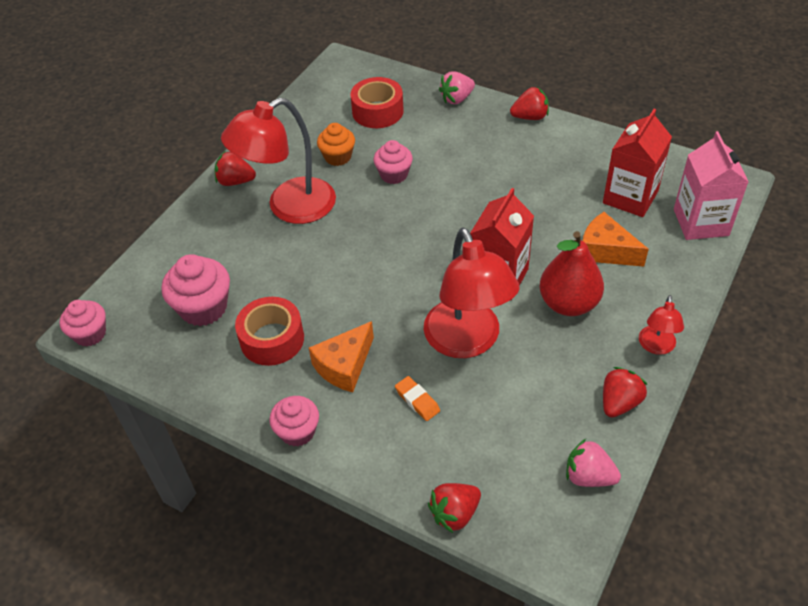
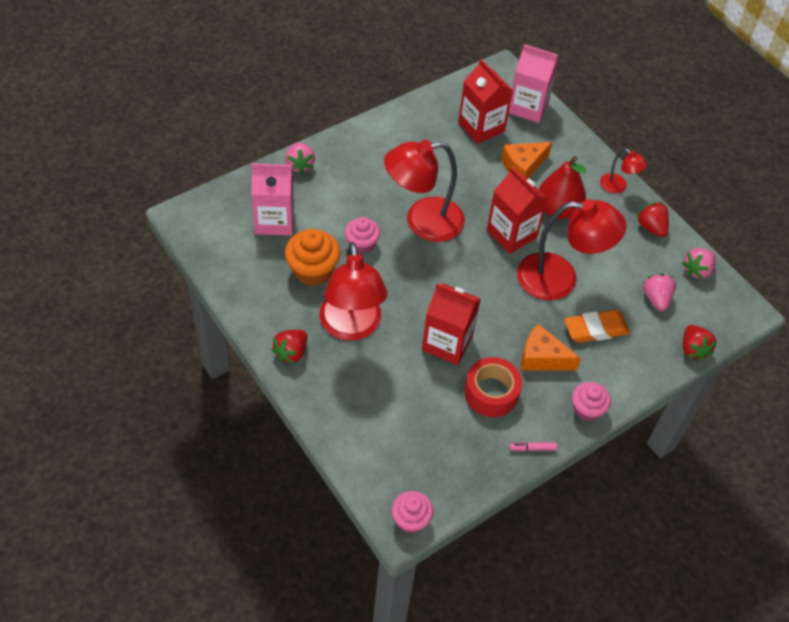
camera: 70 degrees left, 5 degrees up
pink cupcake [162,254,230,326] -> none
orange cheese [309,321,374,392] -> orange cheese turned 135 degrees clockwise [521,324,581,371]
orange cupcake [317,123,355,166] -> orange cupcake [285,229,340,286], size x1.52
red tape [350,77,404,128] -> pink carton [251,163,294,236]
orange eraser [395,376,440,421] -> orange eraser [564,310,630,343], size x1.71
red strawberry [510,87,549,120] -> none
none -> red lamp [384,140,465,242]
none -> red carton [422,283,481,365]
none -> pink marker [509,442,557,451]
none -> pink strawberry [643,274,676,311]

